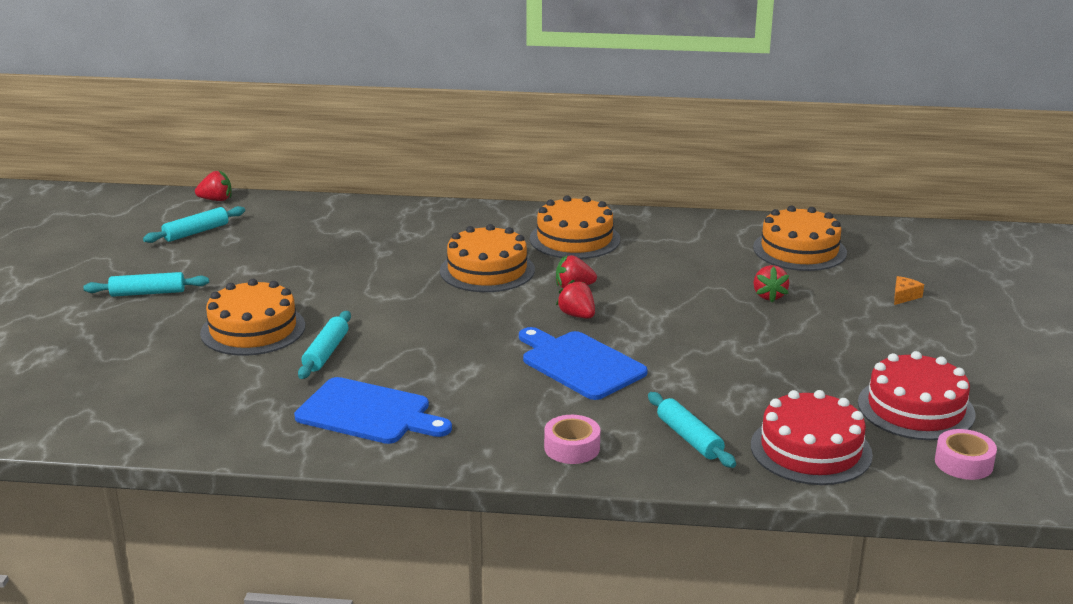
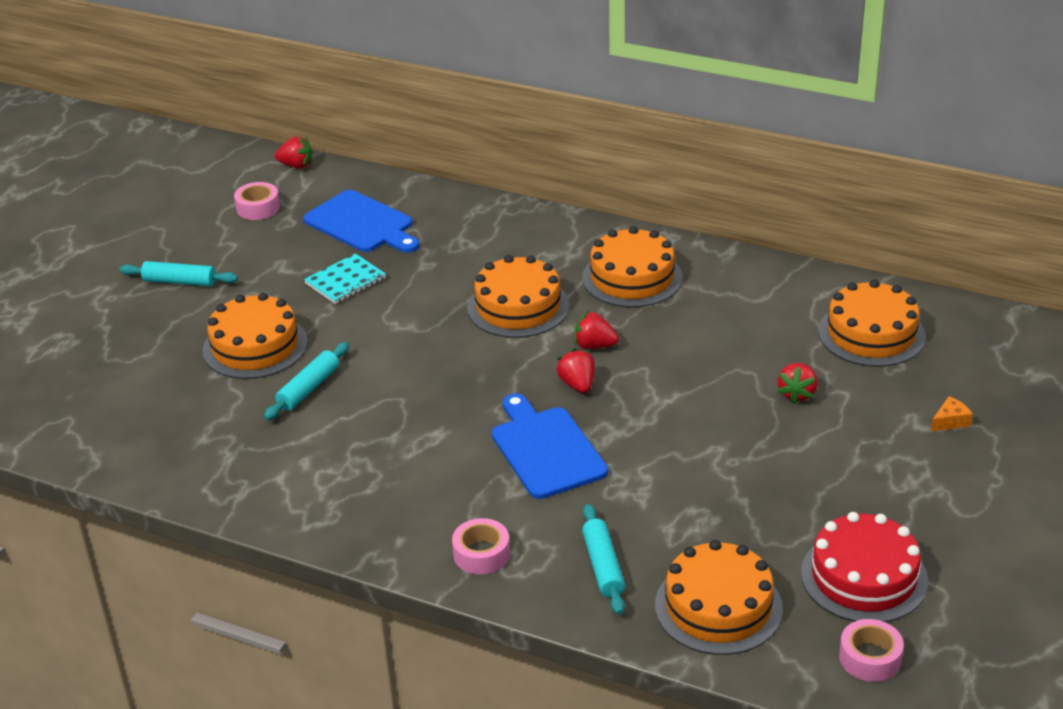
camera: 20 degrees right, 10 degrees up
turquoise rolling pin [143,206,245,243] -> pink tape [234,182,280,220]
blue cutting board [294,377,452,444] -> blue cutting board moved to [303,190,419,253]
red cake [751,390,873,485] -> orange cake [655,540,783,655]
none -> turquoise notebook [304,253,386,304]

